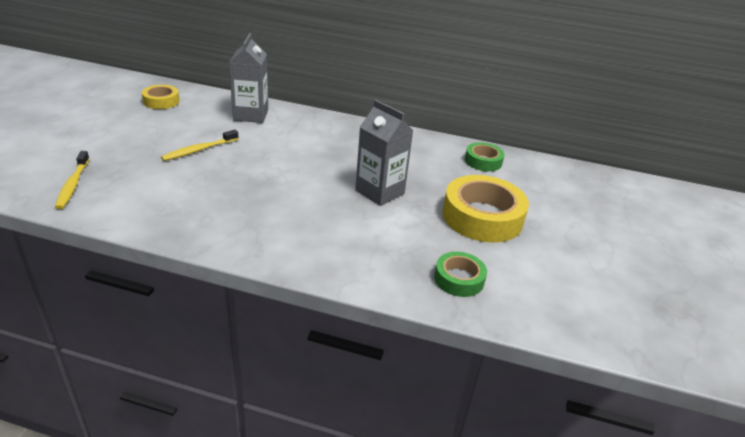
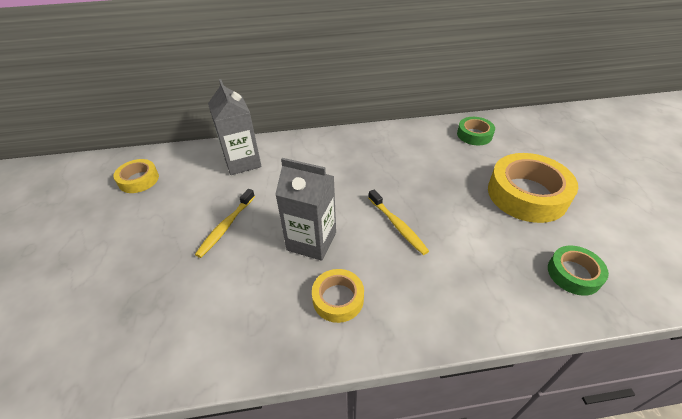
camera: 20 degrees left, 10 degrees up
yellow toothbrush [55,151,90,209] -> yellow toothbrush moved to [369,190,429,255]
grey carton [355,100,413,206] -> grey carton moved to [275,158,336,261]
none -> yellow tape [312,269,364,323]

